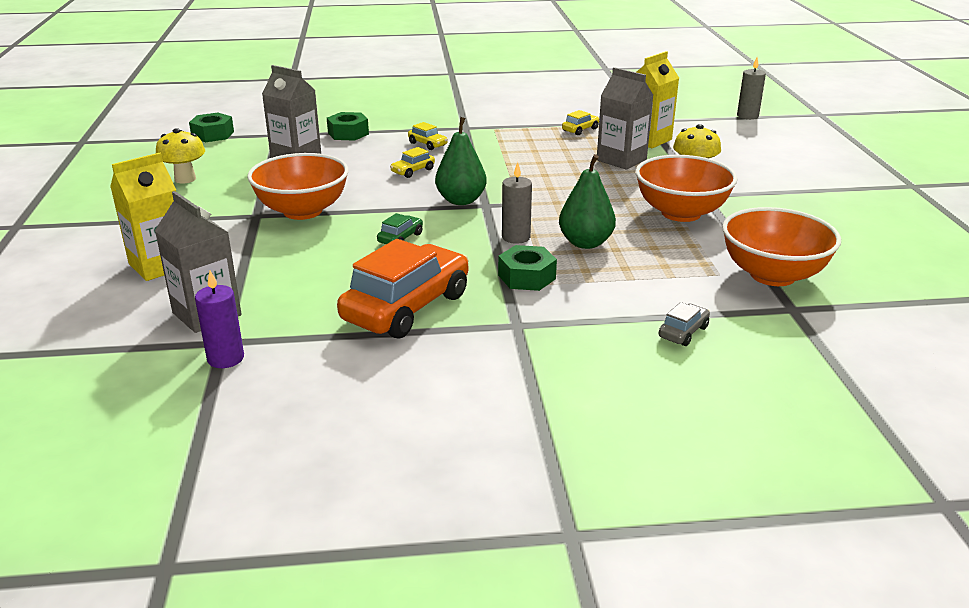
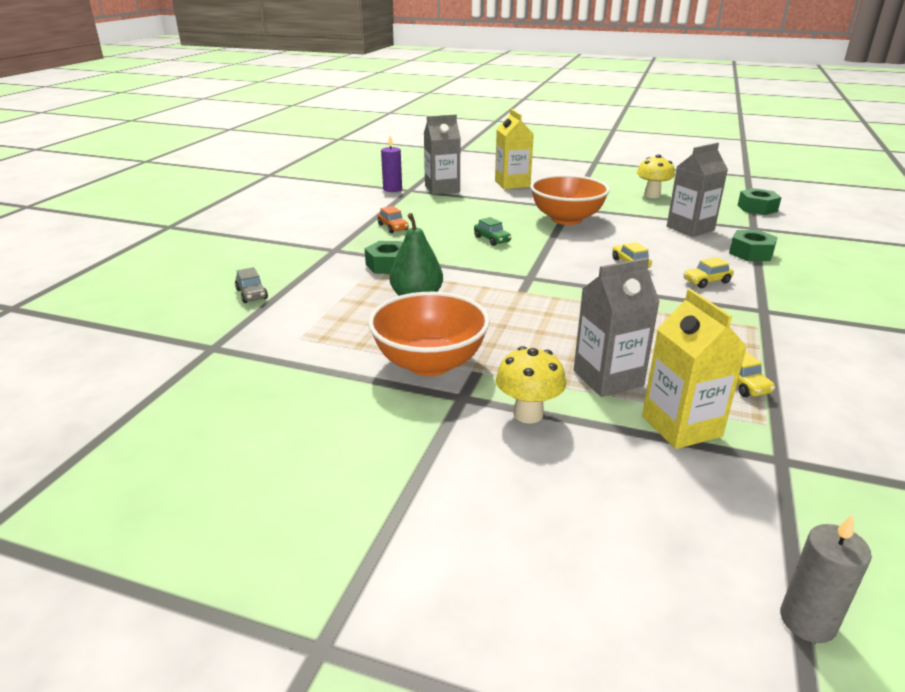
camera: 115 degrees right, 0 degrees up
orange car [337,239,469,339] -> orange car [378,206,409,233], size x0.42
green pear [435,117,487,205] -> none
grey candle [502,162,532,244] -> none
orange bowl [722,207,841,286] -> none

